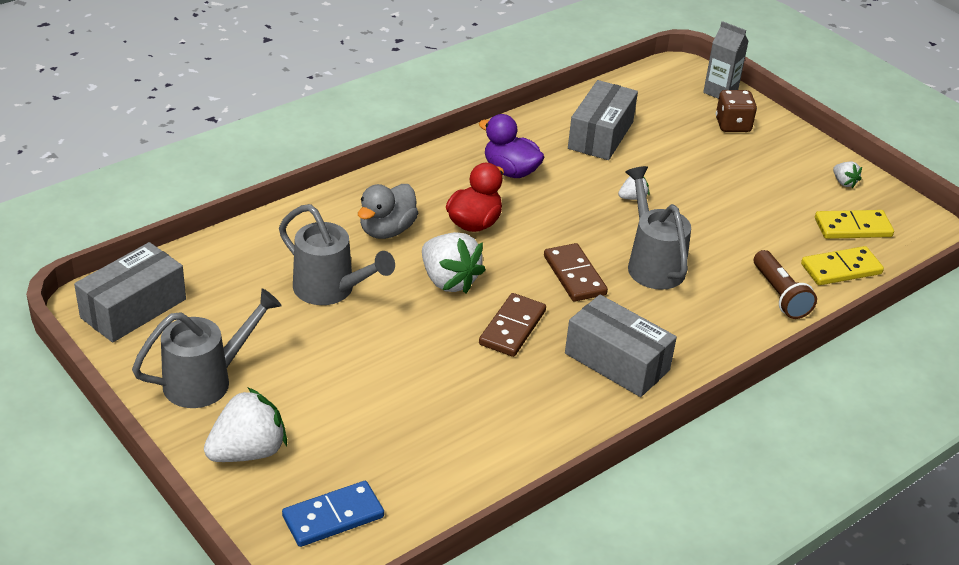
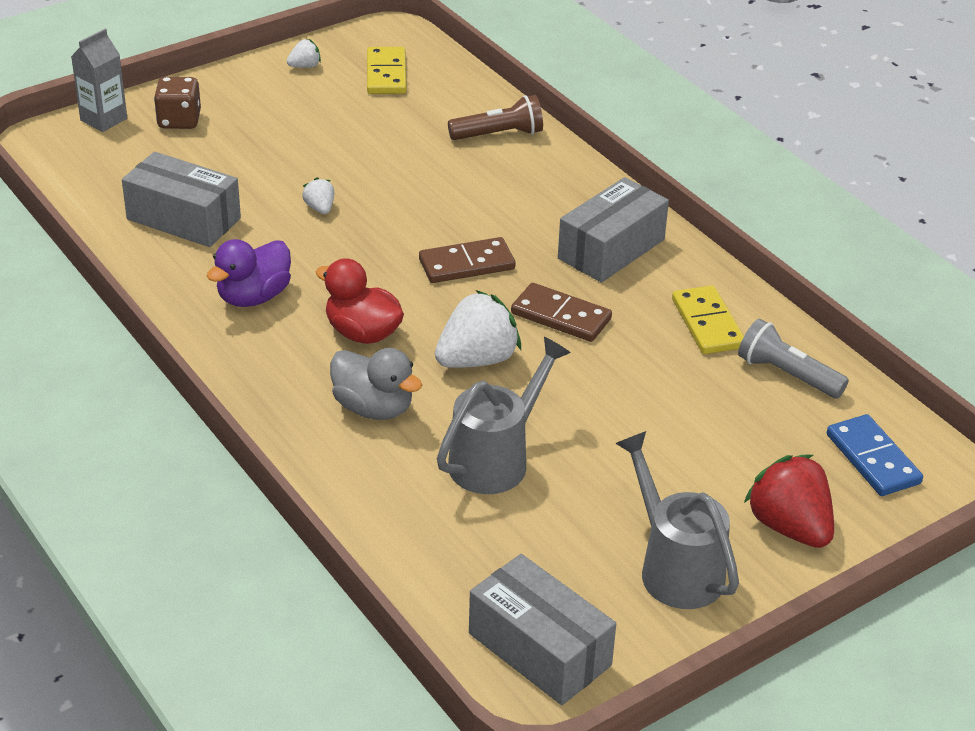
camera: 85 degrees left, 0 degrees up
white strawberry [204,387,287,462] -> red strawberry [744,455,834,548]
grey watering can [626,166,691,290] -> none
yellow domino [801,246,884,285] -> yellow domino moved to [672,285,744,354]
none -> grey flashlight [738,319,849,399]

